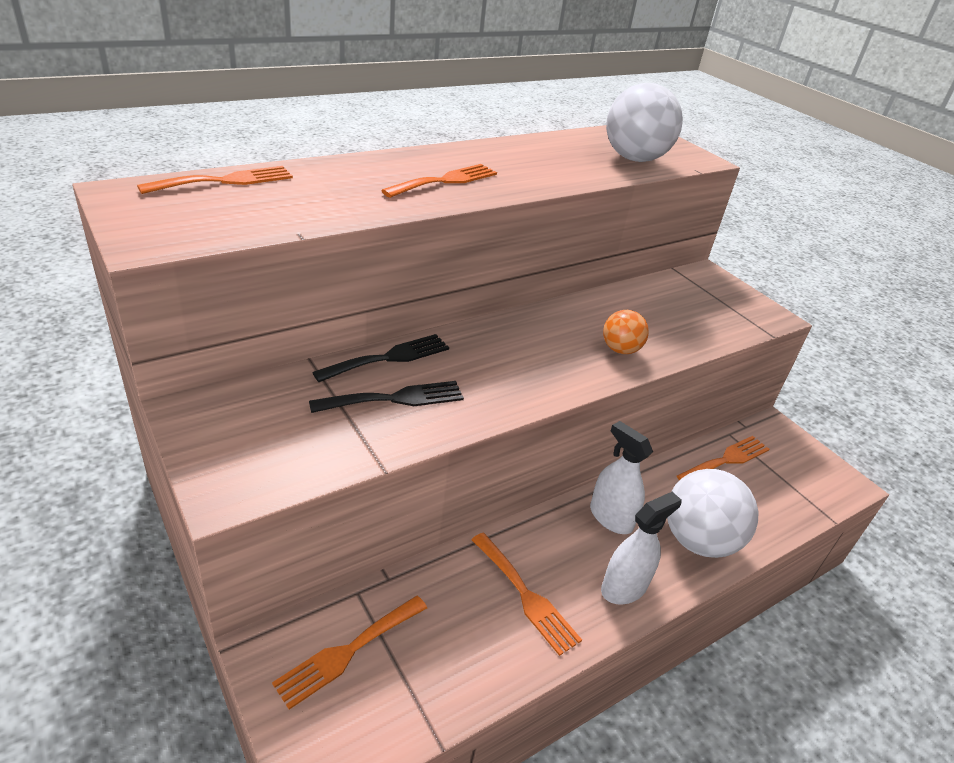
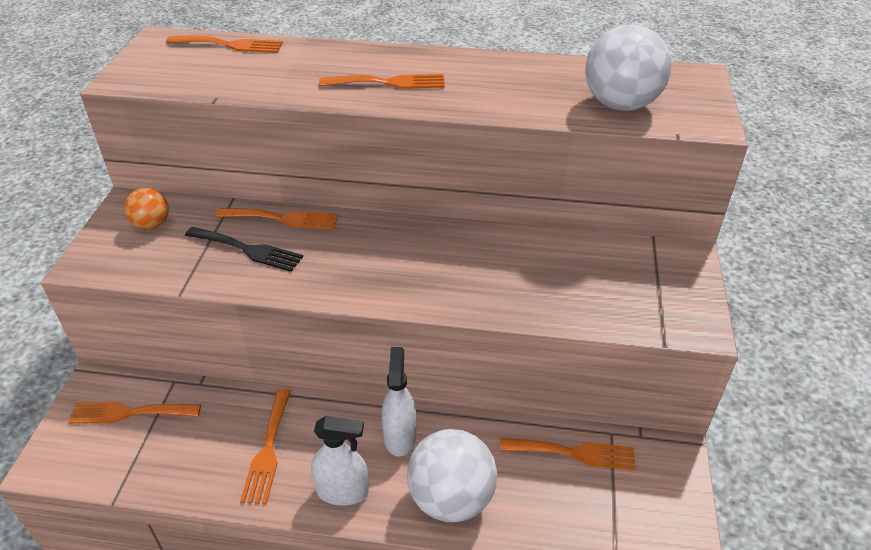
camera: 45 degrees right, 5 degrees up
black fork [312,334,449,382] -> orange fork [216,208,338,230]
orange ball [603,310,649,354] -> orange ball moved to [124,188,169,230]

